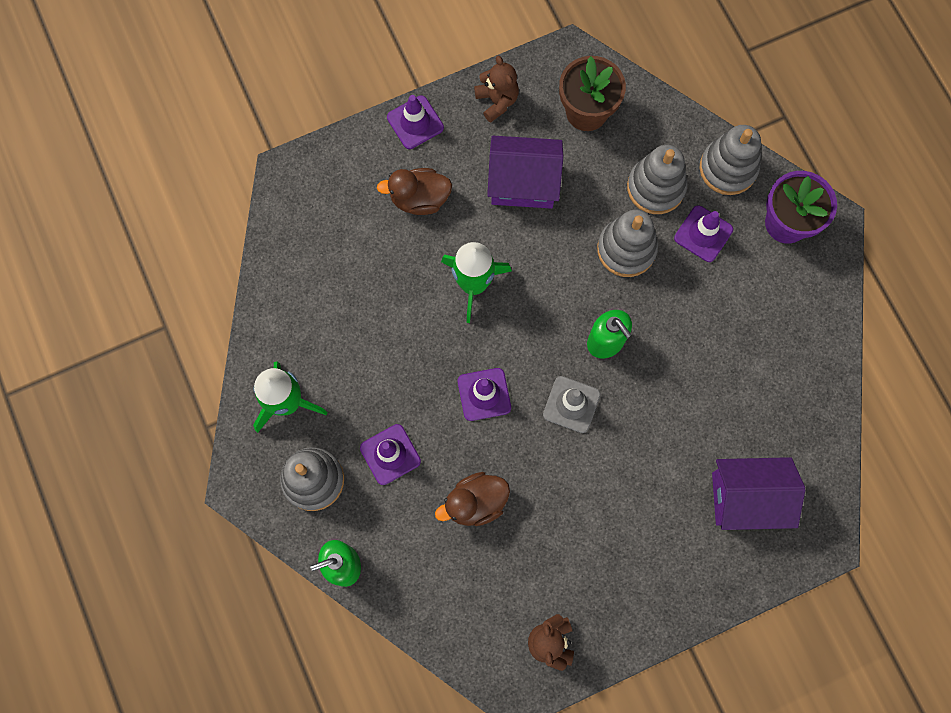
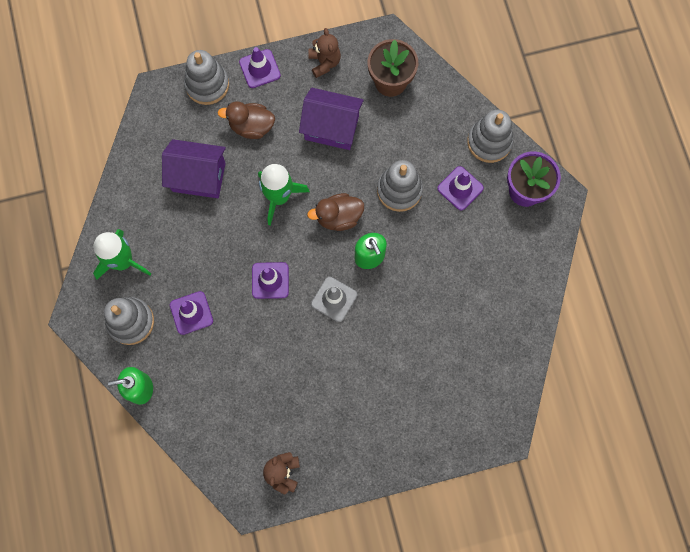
camera: 10 degrees right, 0 degrees up
brown duck [435,472,510,526] -> brown duck moved to [307,193,364,231]
grey stacking toy [627,145,687,214] -> grey stacking toy moved to [184,50,229,105]
purple house [712,457,805,530] -> purple house moved to [162,139,226,198]

